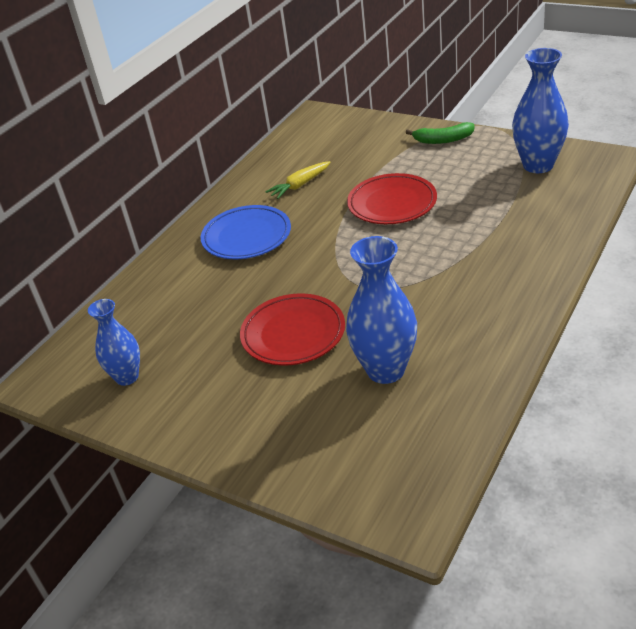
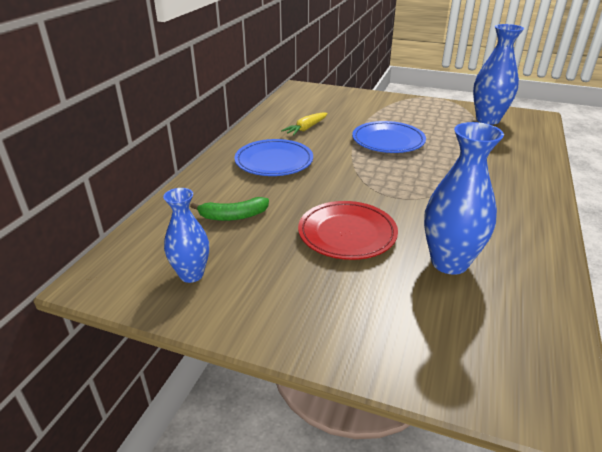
camera: 15 degrees left, 5 degrees down
red plate [347,173,437,224] -> blue plate [352,121,426,153]
green banana [406,122,475,144] -> green banana moved to [190,197,269,221]

